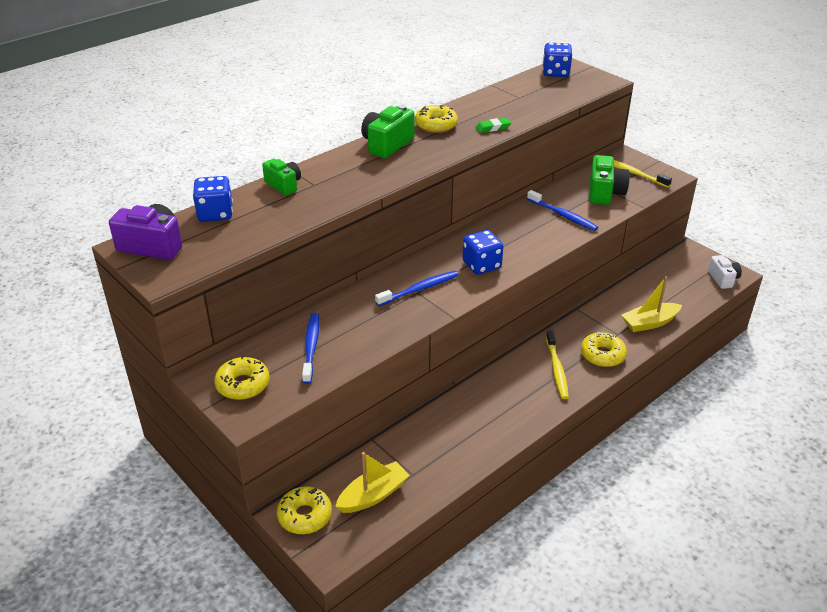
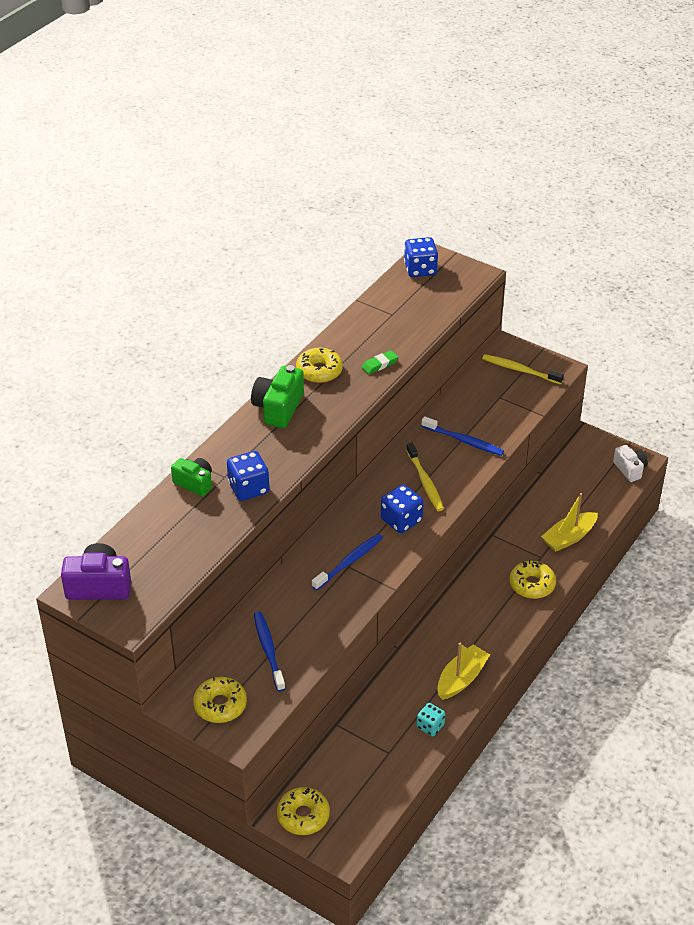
camera: 15 degrees left, 5 degrees up
blue dice [193,176,233,222] -> blue dice moved to [227,451,269,501]
yellow boat [335,452,410,513] -> yellow boat moved to [437,643,490,700]
yellow toothbrush [546,331,569,399] -> yellow toothbrush moved to [406,443,444,511]
green camera [589,155,630,205] -> none
none -> turquoise dice [416,703,445,737]

